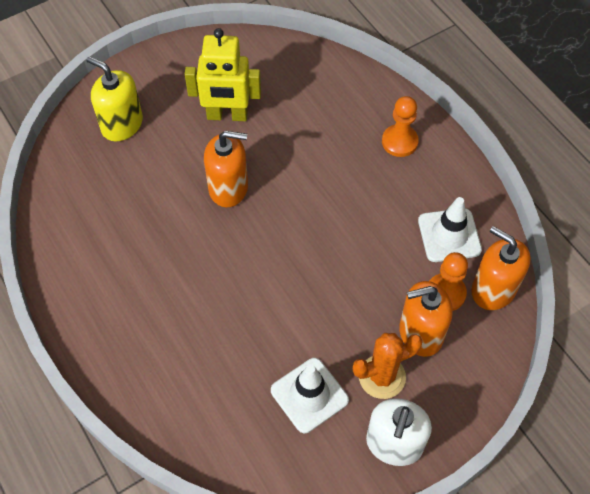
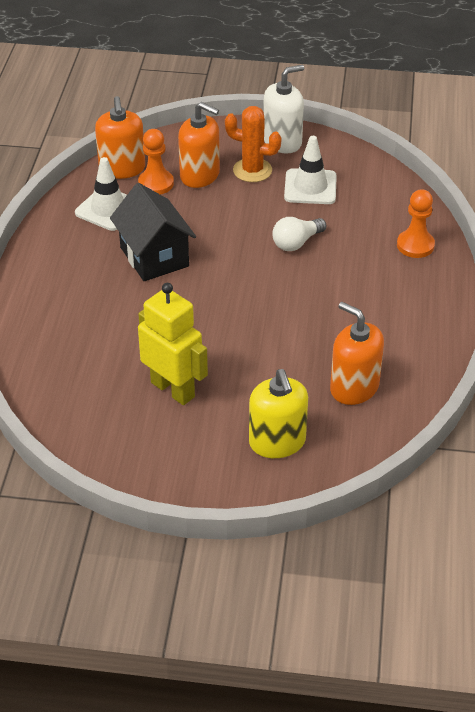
camera: 140 degrees left, 15 degrees down
orange soap dispenser [204,131,248,207] -> orange soap dispenser moved to [330,302,384,405]
orange pawn [382,96,419,157] -> orange pawn moved to [397,189,435,258]
none -> black house [110,183,196,281]
none -> white light bulb [272,217,326,251]

